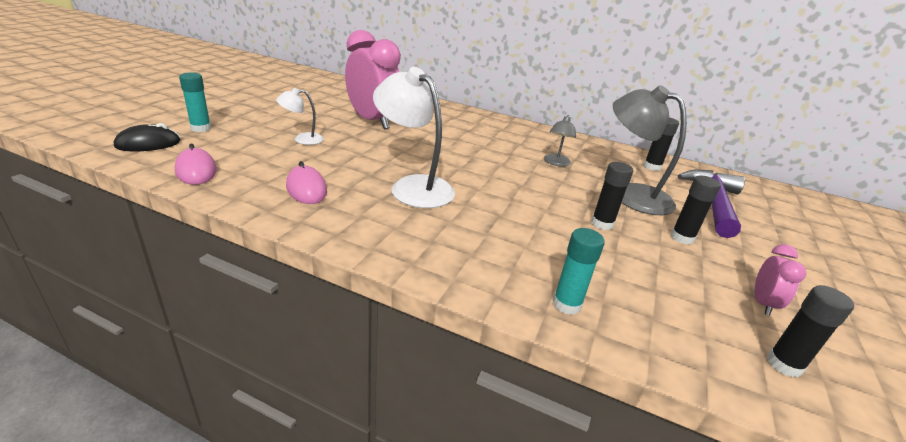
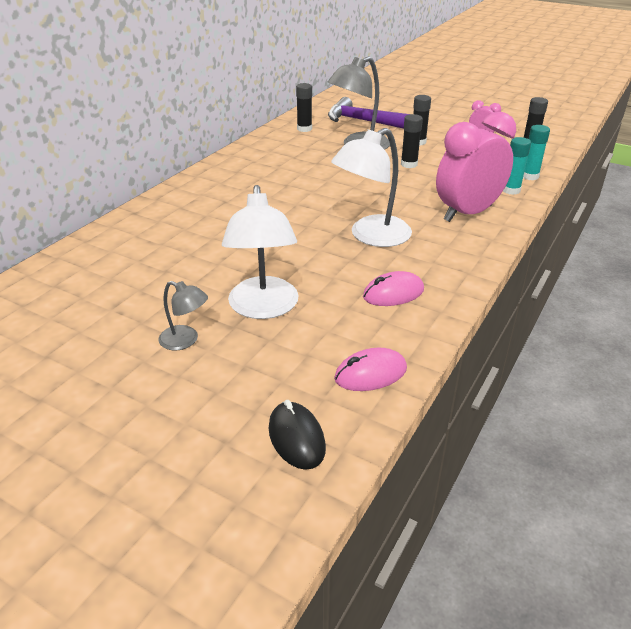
camera: 80 degrees left, 5 degrees up
turquoise glue stick [179,72,211,132] -> turquoise glue stick moved to [523,125,550,180]
white lamp [276,88,324,145] -> white lamp [222,185,299,319], size x1.95
pink clock [345,30,401,129] -> pink clock moved to [436,112,516,222]
grey lamp [544,115,576,167] -> grey lamp moved to [158,281,208,351]

